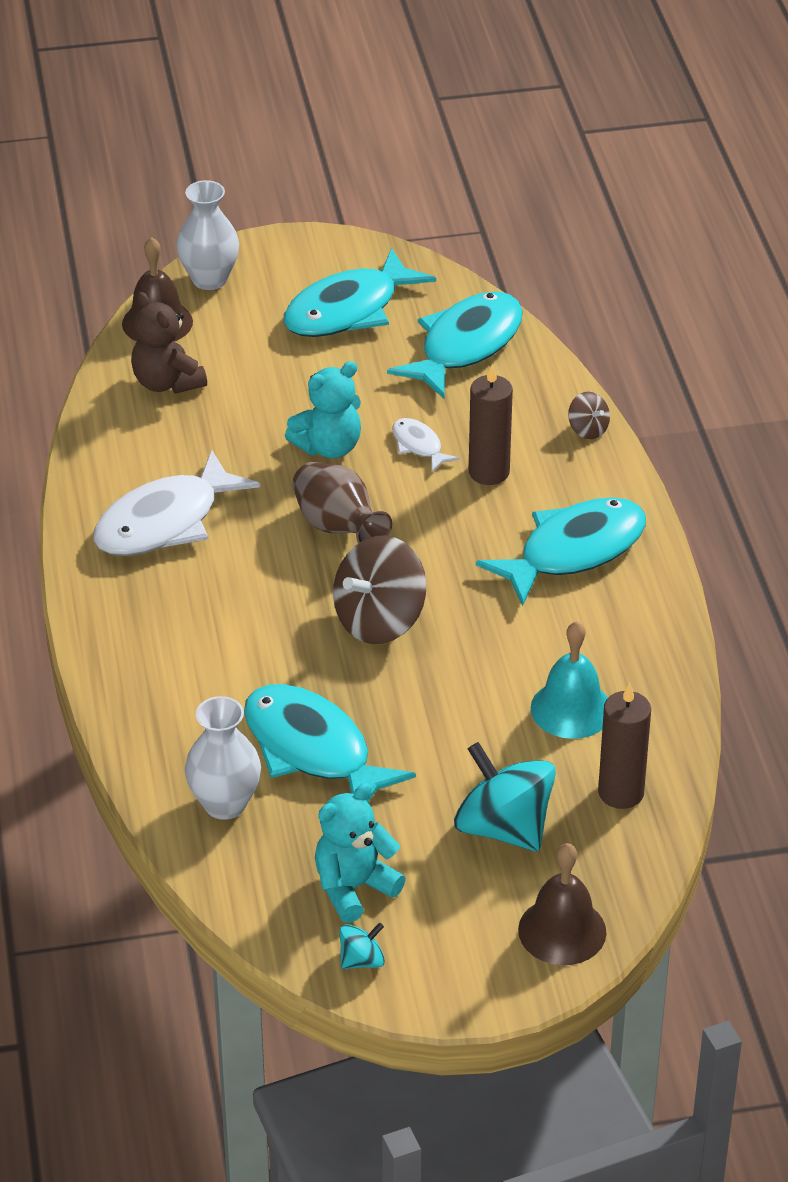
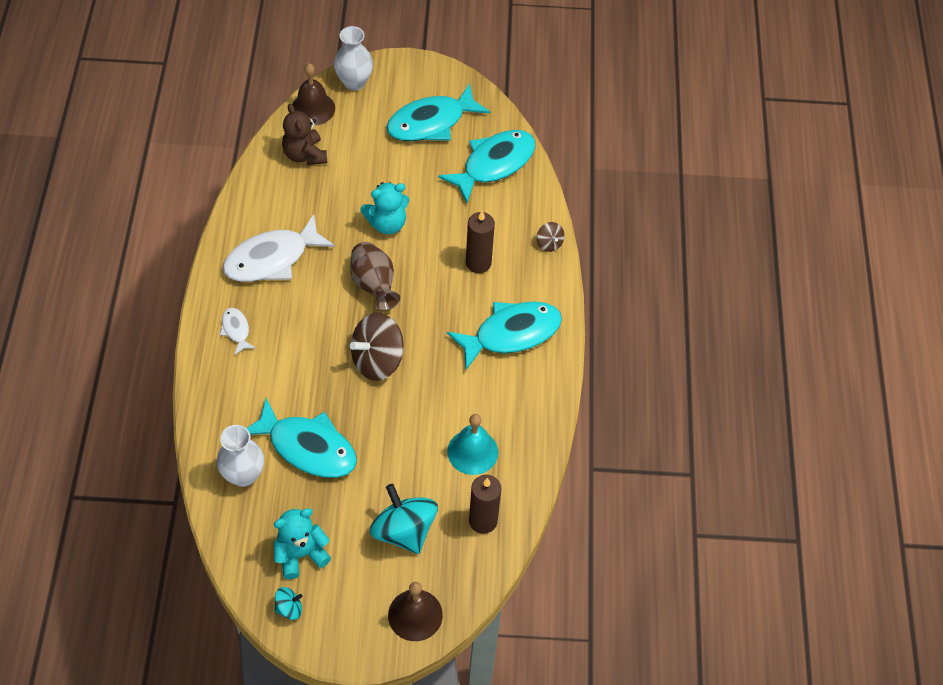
camera: 10 degrees right, 15 degrees up
turquoise fish [244,684,416,802] -> turquoise fish turned 150 degrees clockwise [247,398,357,478]
white fish [392,418,459,472] -> white fish moved to [220,308,256,355]

